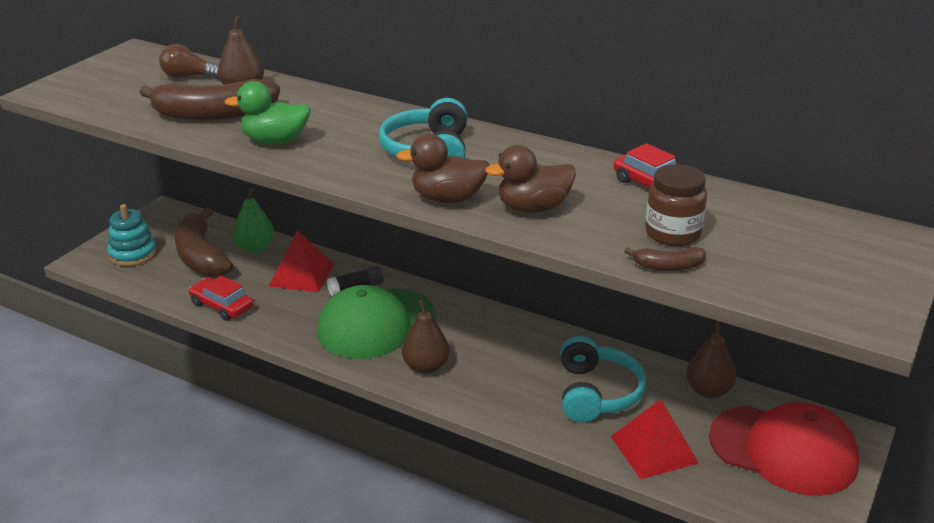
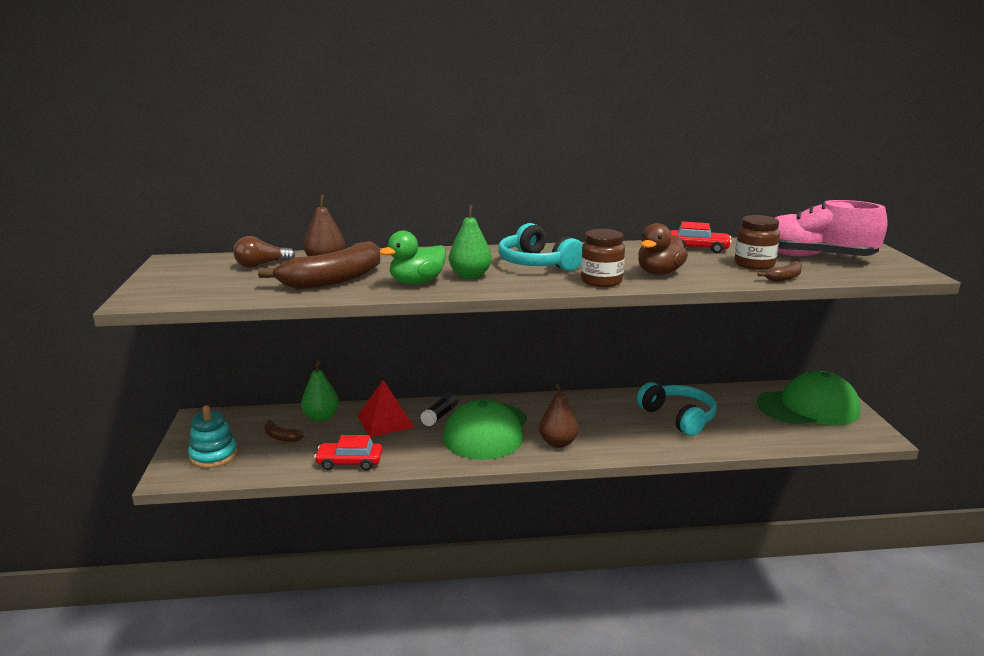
camera: 35 degrees left, 10 degrees down
brown banana [175,208,233,277] -> brown banana [264,420,304,442], size x0.45
brown duck [396,134,490,203] -> brown jar [581,229,625,287]
red pyramid [611,399,699,479] -> none
brown pear [686,322,737,398] -> none
red cap [709,402,859,496] -> green cap [757,371,861,425]
none -> green pear [449,205,492,279]
none -> pink shoe [775,200,887,256]

